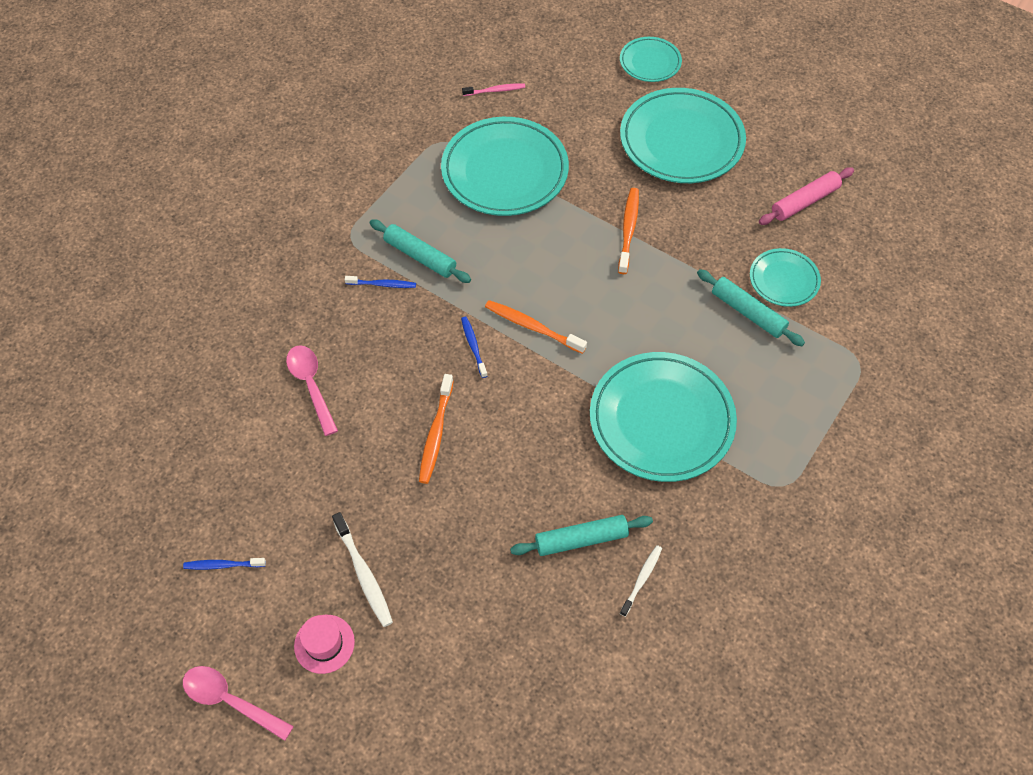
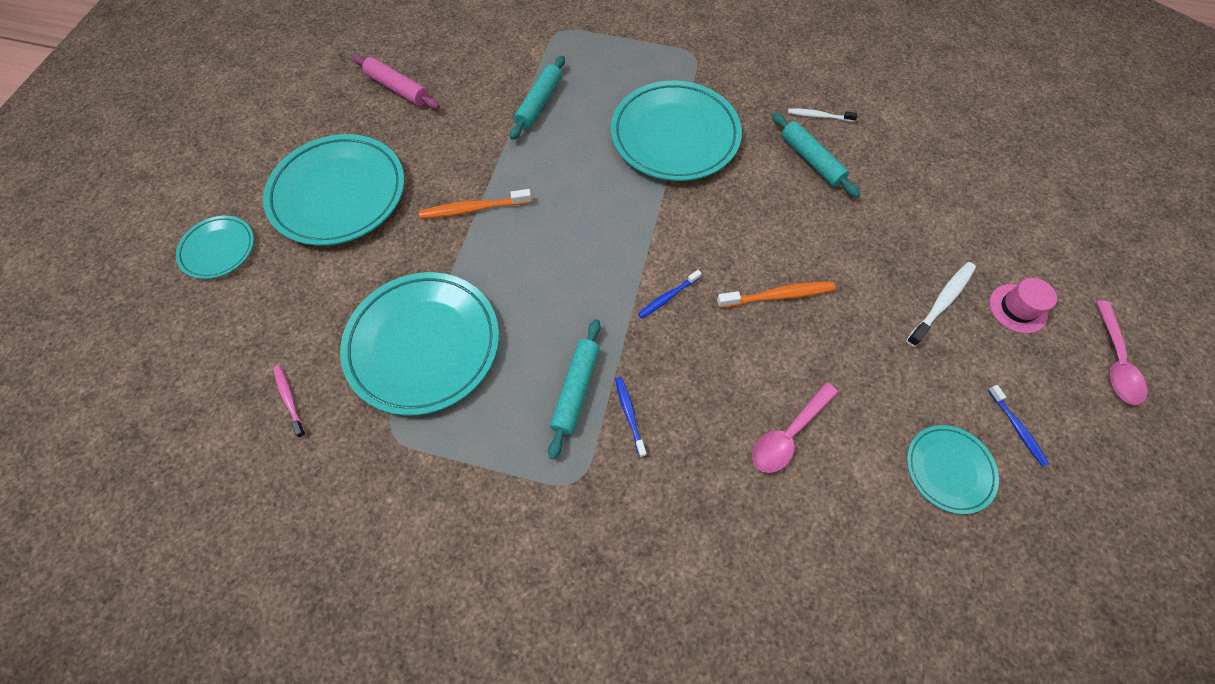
camera: 110 degrees left, 5 degrees up
orange toothbrush [485,300,587,354] -> none
turquoise plate [750,248,821,307] -> turquoise plate moved to [907,425,999,514]

